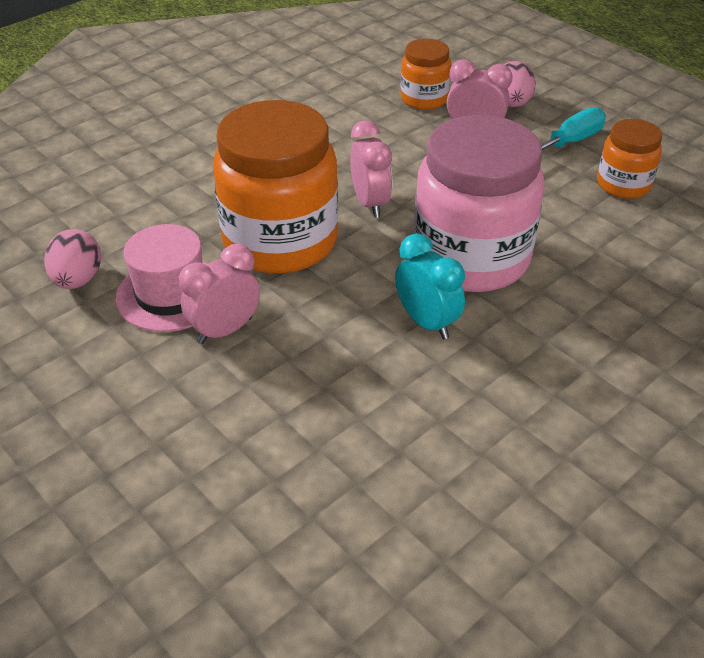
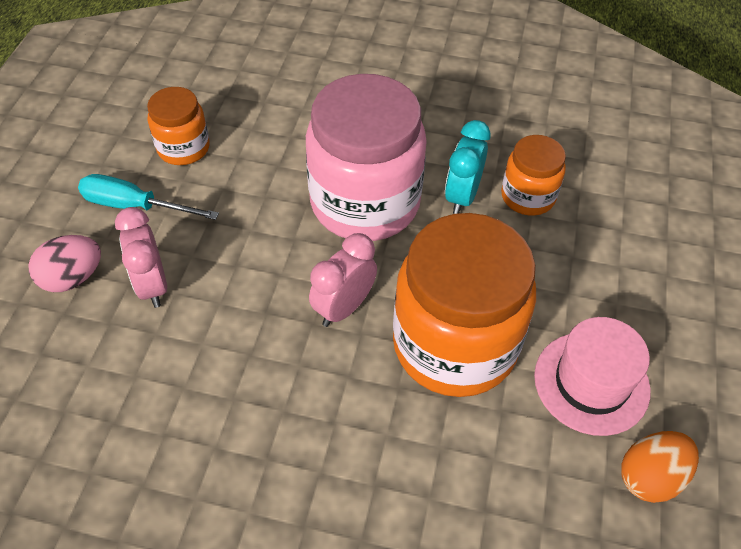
camera: 125 degrees left, 10 degrees up
pink egg [44,229,101,289] -> orange egg [621,431,699,503]
pink clock [179,244,260,344] -> none
orange jar [400,39,451,110] -> orange jar moved to [501,135,566,216]

